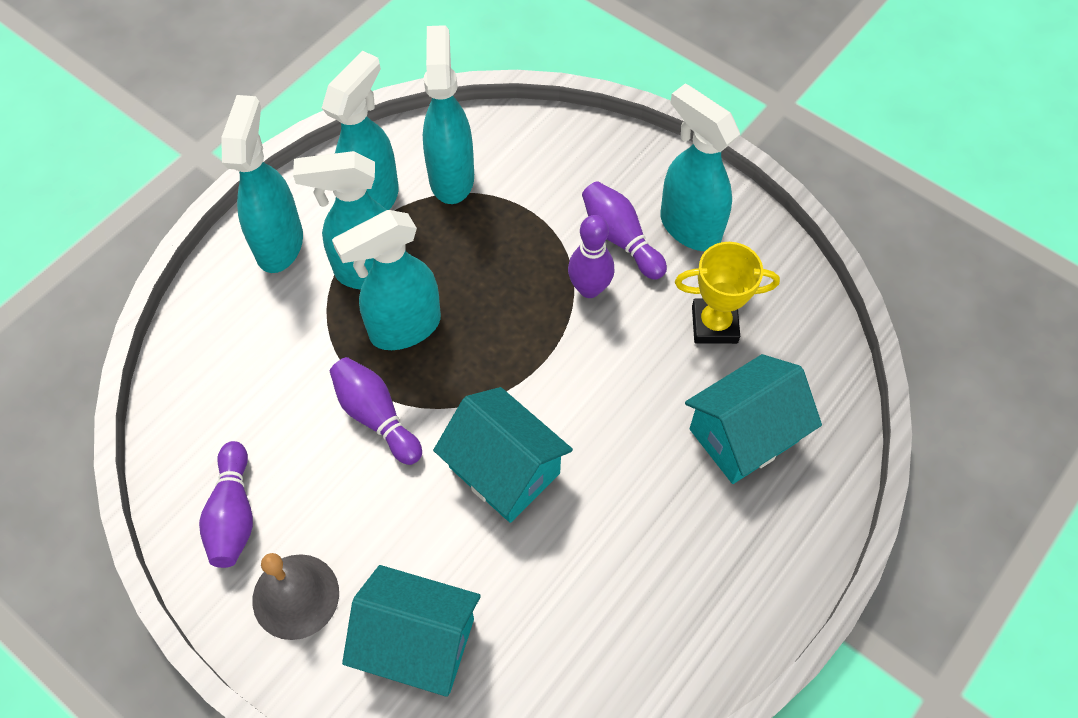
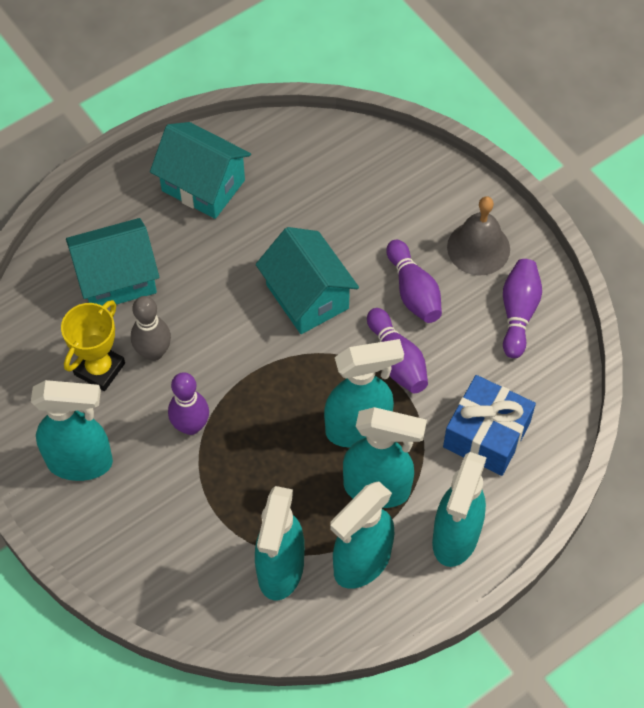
camera: 165 degrees left, 0 degrees up
turquoise house [342,565,481,697] -> turquoise house moved to [150,122,251,219]
purple bowling pin [582,181,667,280] -> purple bowling pin moved to [386,240,442,323]
turquoise spray bottle [660,84,740,251] -> turquoise spray bottle turned 60 degrees counterclockwise [31,380,113,481]
yellow trophy [675,242,780,344] -> yellow trophy turned 75 degrees counterclockwise [61,300,125,391]
none -> grey bowling pin [131,296,171,361]
none -> blue gift [443,375,536,476]

